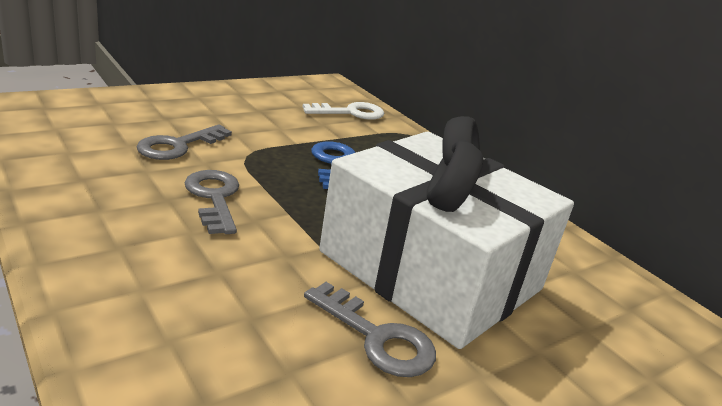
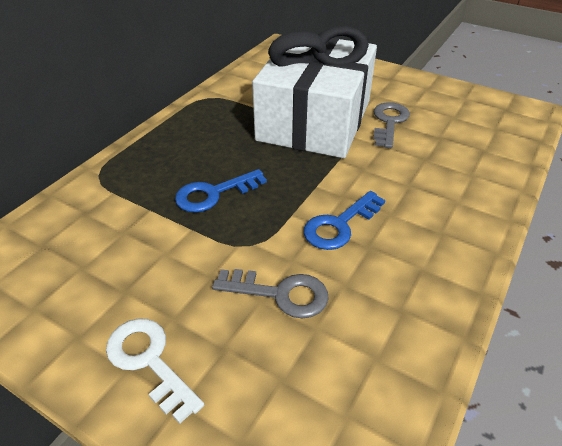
camera: 110 degrees left, 15 degrees up
grey key [184,170,239,234] -> blue key [304,191,385,250]
white key [303,102,384,120] -> white key moved to [106,318,204,424]

